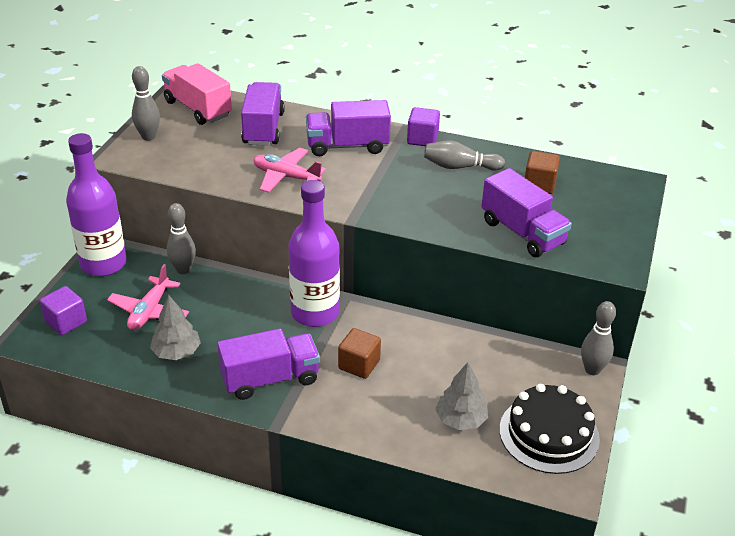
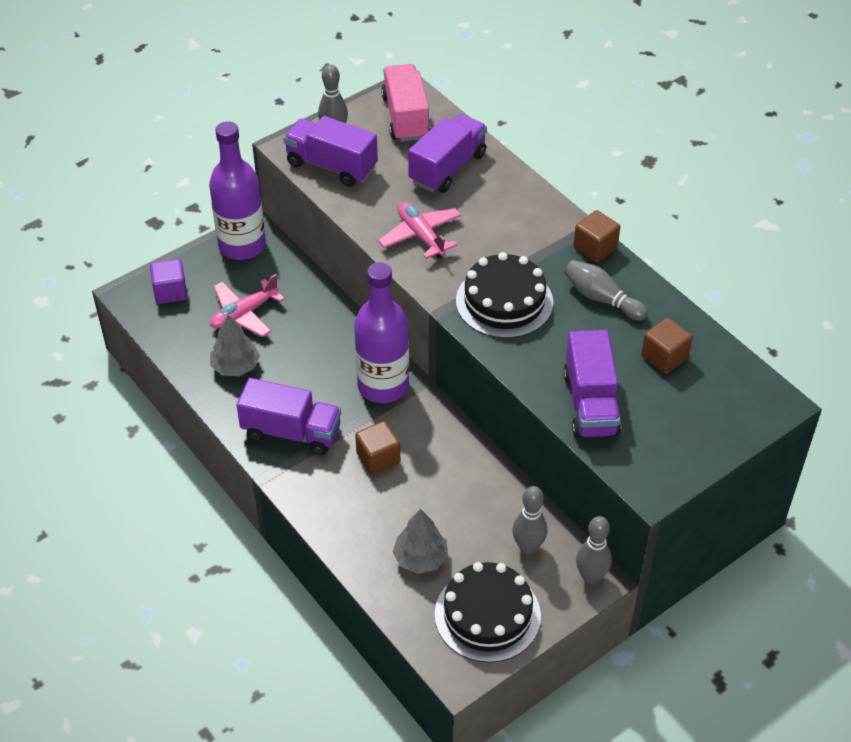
camera: 35 degrees right, 10 degrees up
grey bowling pin [167,203,196,274] -> grey bowling pin moved to [512,486,547,554]
purple truck [306,100,391,156] -> purple truck moved to [283,116,378,187]
purple cube [407,107,440,146] -> brown cube [573,210,620,263]
none -> black cake [456,252,553,338]

